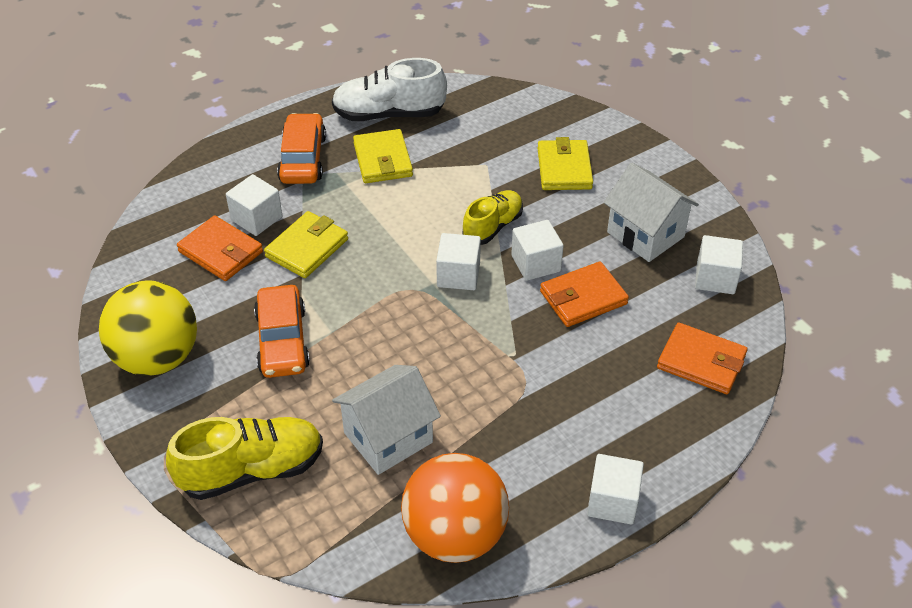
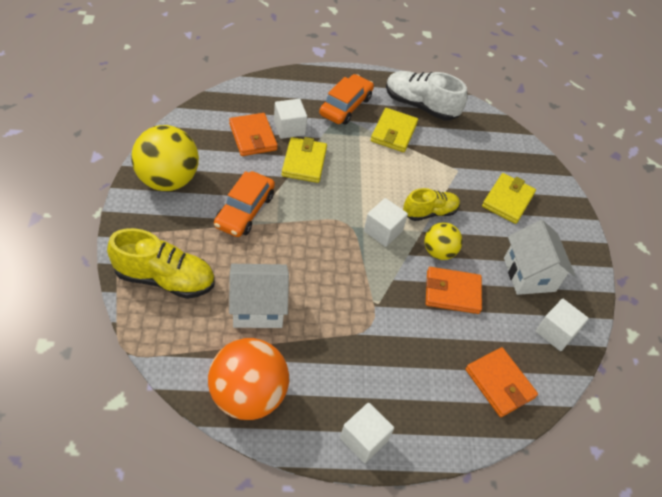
camera: 25 degrees right, 5 degrees up
yellow wallet [264,211,348,278] -> yellow wallet turned 60 degrees counterclockwise [282,137,327,183]
white cube [511,220,564,281] -> yellow ball [425,222,462,260]

